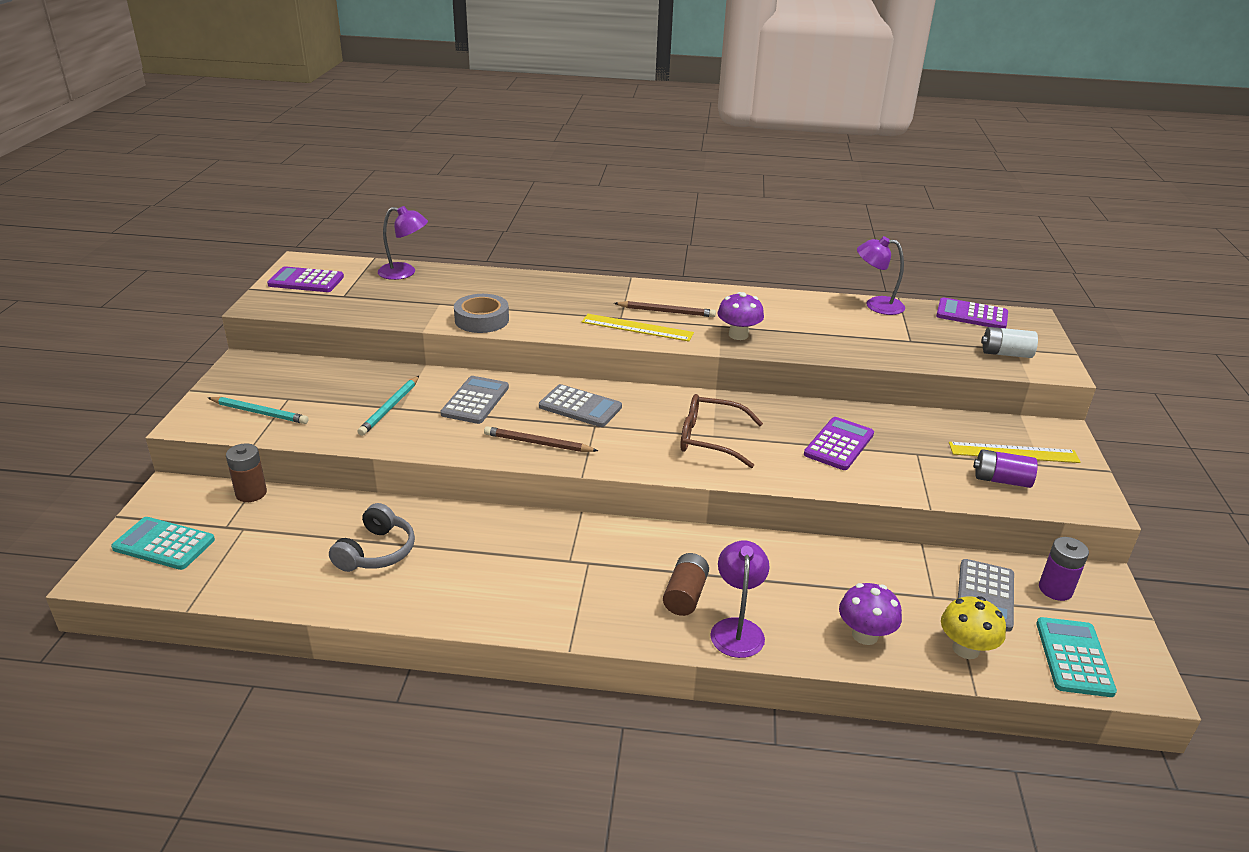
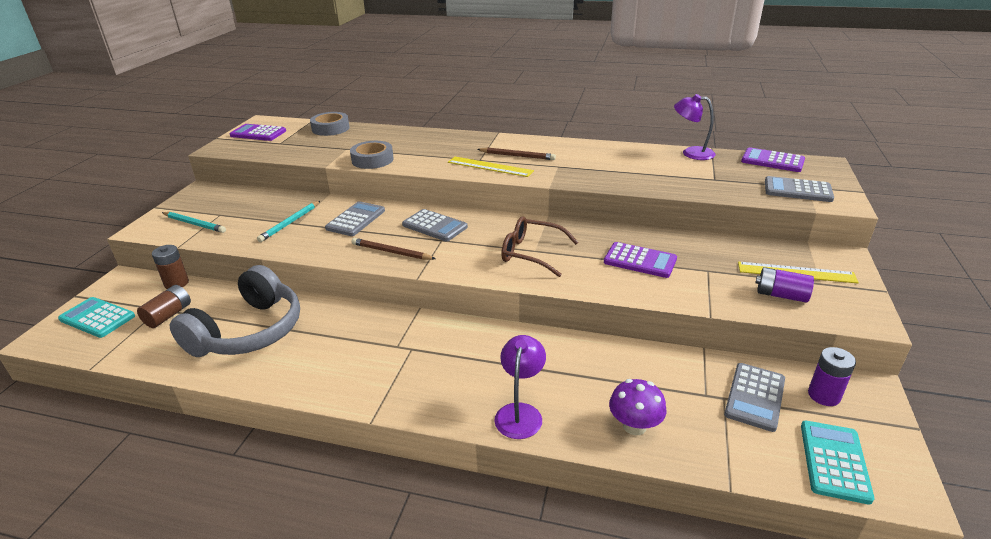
camera: 10 degrees right, 0 degrees up
grey headphones [329,503,415,572] -> grey headphones [170,265,300,357], size x1.76
purple lamp [378,206,428,280] -> grey tape [310,112,350,136]
brown battery [663,553,709,616] -> brown battery moved to [137,285,191,328]
purple mushroom [718,292,764,340] -> none
purple calculator [804,417,874,470] -> purple calculator turned 75 degrees clockwise [604,242,677,278]
yellow mushroom [941,596,1006,659] -> none
white battery [981,327,1038,358] -> grey calculator [765,176,834,202]

